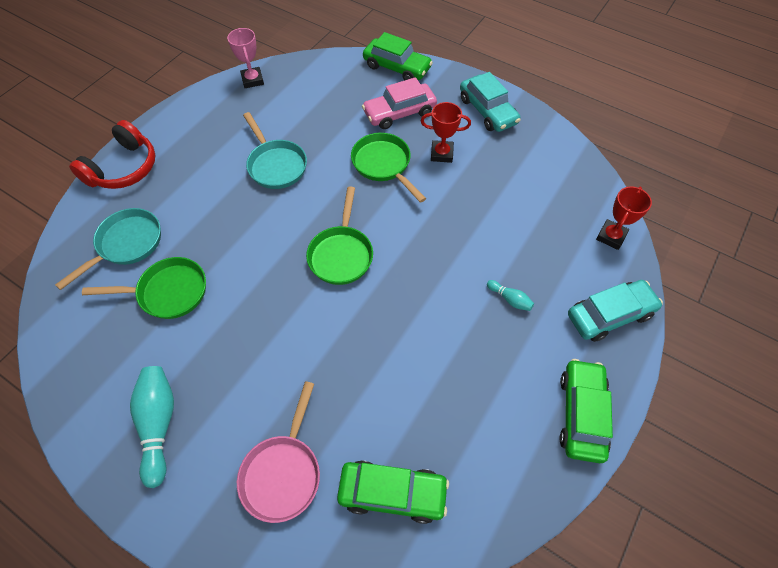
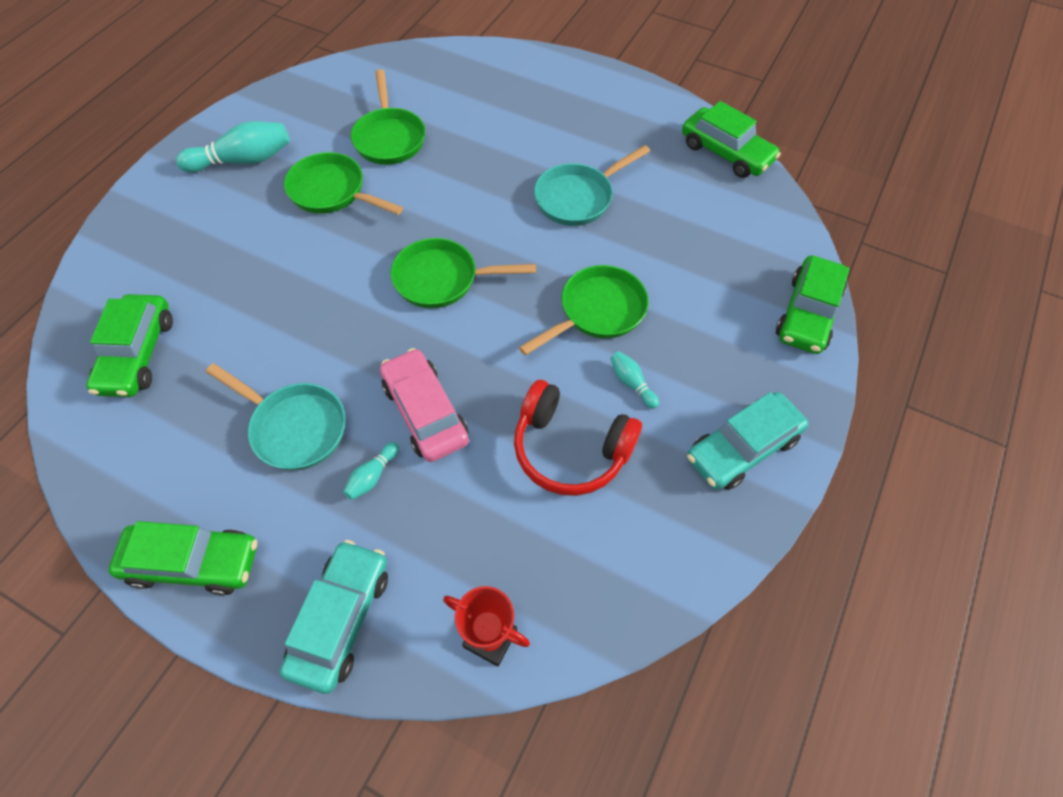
camera: 85 degrees right, 0 degrees up
turquoise pan [55,208,161,290] -> turquoise pan moved to [206,363,346,471]
red headphones [69,120,155,189] -> red headphones moved to [514,380,642,496]
pink trophy [227,28,264,88] -> green car [682,101,781,178]
pink pan [237,381,320,523] -> none
pink car [362,77,437,129] -> pink car moved to [380,348,469,462]
red trophy [421,102,471,163] -> turquoise bowling pin [610,351,659,409]
turquoise car [568,280,663,342] -> turquoise car turned 135 degrees counterclockwise [280,540,388,694]
none -> green pan [284,152,403,215]

